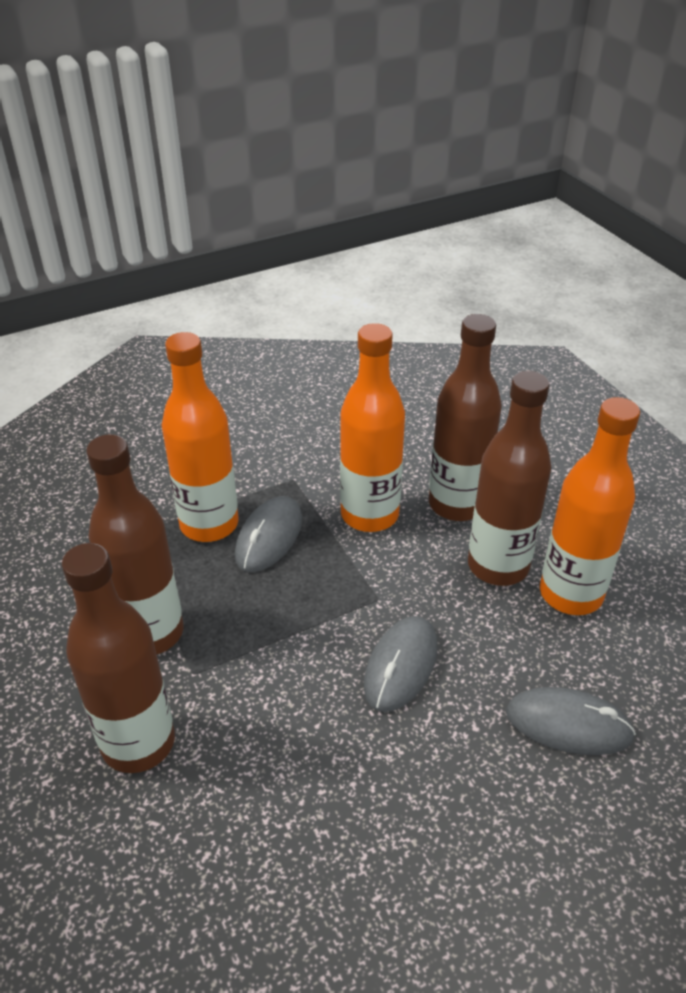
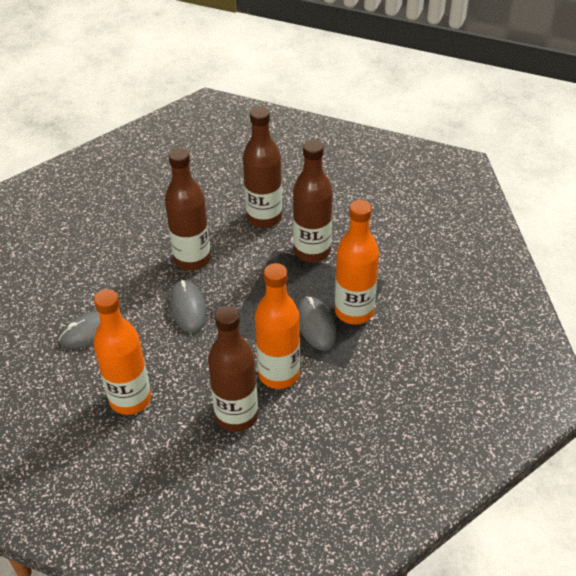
camera: 140 degrees right, 5 degrees up
brown bottle [468,371,551,586] -> brown bottle moved to [165,148,211,270]

